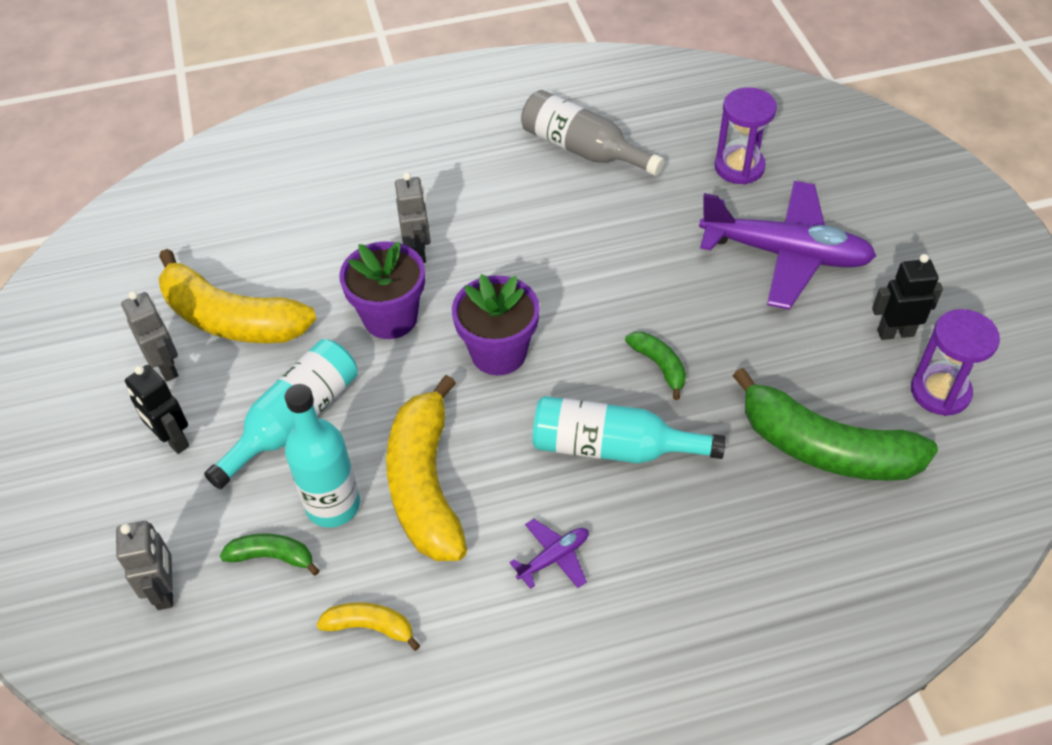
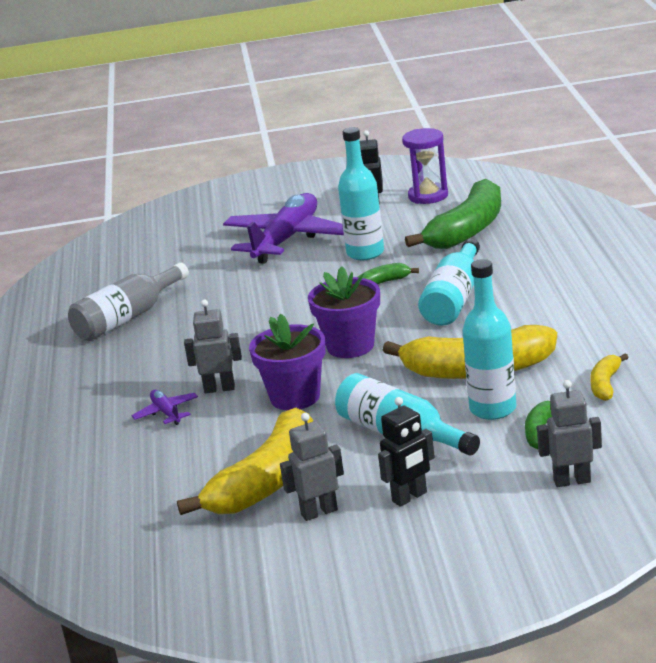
camera: 80 degrees left, 25 degrees down
purple plane [509,519,589,589] -> purple plane moved to [131,390,198,425]
purple hourglass [714,87,777,185] -> none
none -> turquoise bottle [338,127,384,260]

